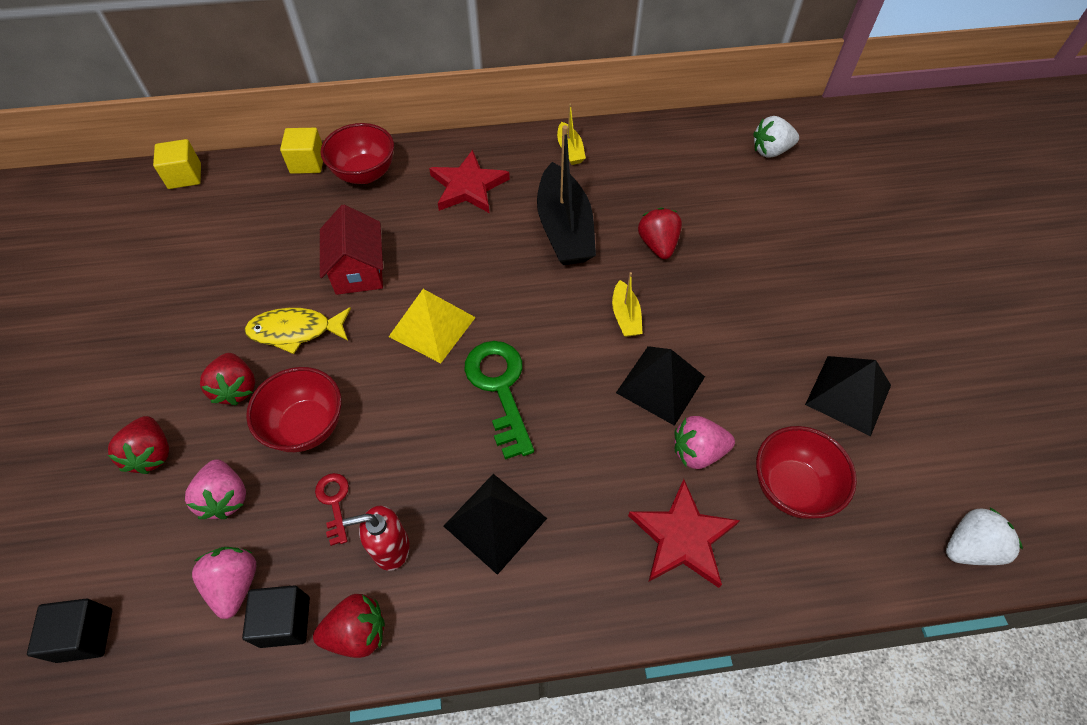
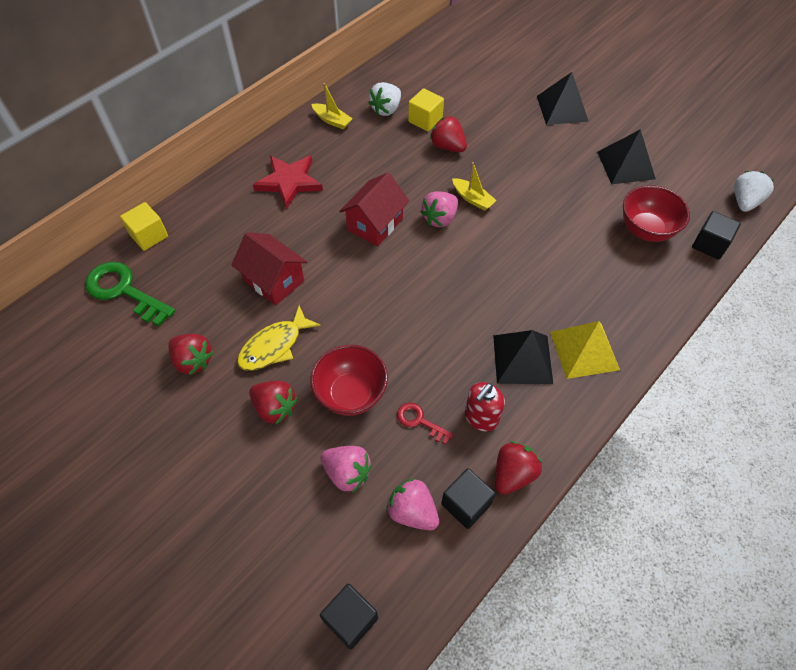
camera: 40 degrees left, 0 degrees up
red strawberry [108,416,169,474] -> red strawberry moved to [168,334,214,375]
yellow cube [153,139,201,189] -> yellow cube moved to [408,88,444,132]
red bowl [320,123,394,184] -> none
yellow pyramid [389,289,476,363] -> yellow pyramid moved to [550,321,620,379]
green key [464,341,534,460] -> green key moved to [85,262,175,326]
black boat [537,125,596,265] -> none
black pyramid [616,346,705,426] -> black pyramid moved to [537,72,589,125]
red star [628,479,740,588] -> none
pink strawberry [674,416,735,469] -> pink strawberry moved to [421,191,458,227]
white strawberry [753,116,799,158] -> white strawberry moved to [369,82,401,116]
none -> red house [339,173,409,247]
none -> black cube [692,211,741,260]

